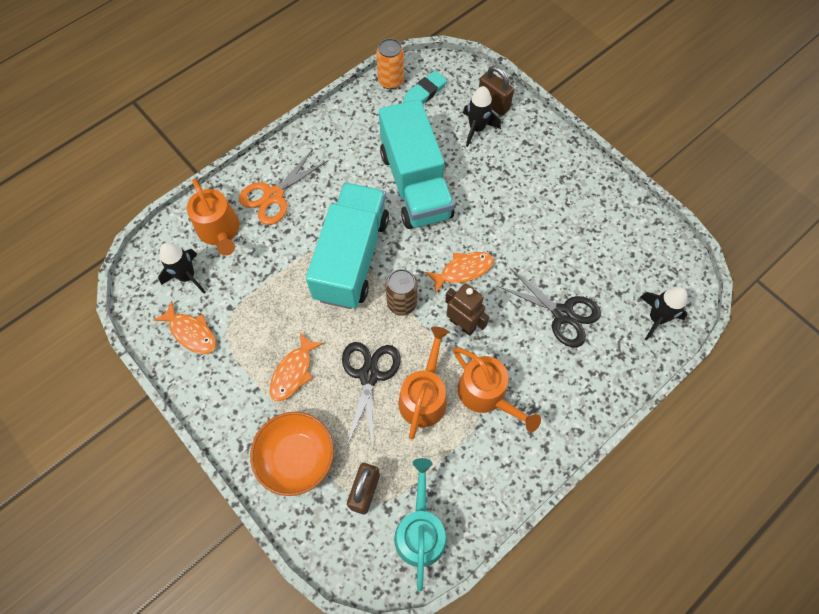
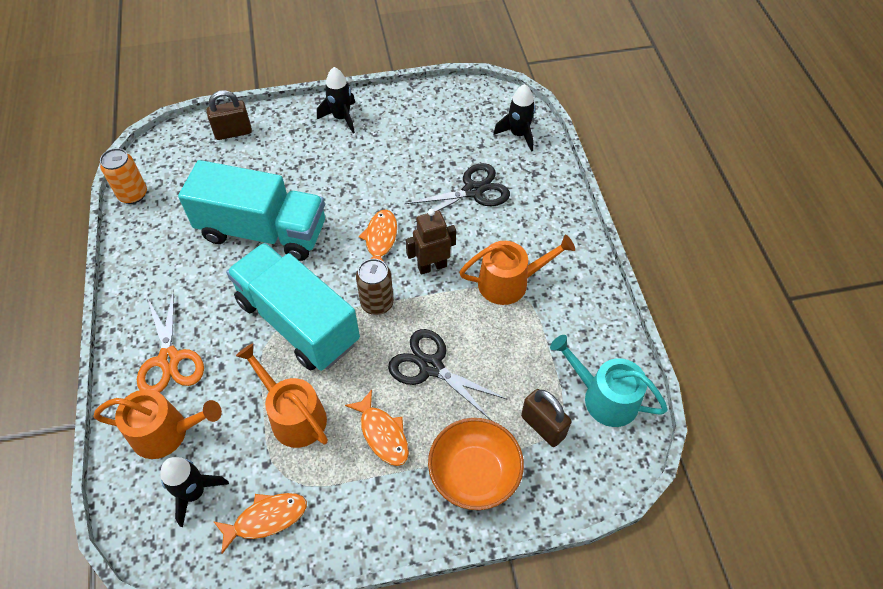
camera: 60 degrees left, 10 degrees down
orange watering can [398,327,449,439] -> orange watering can moved to [236,343,328,448]
turquoise eraser [403,71,447,104] -> none
black rocket [463,86,501,147] -> black rocket moved to [317,67,355,134]

